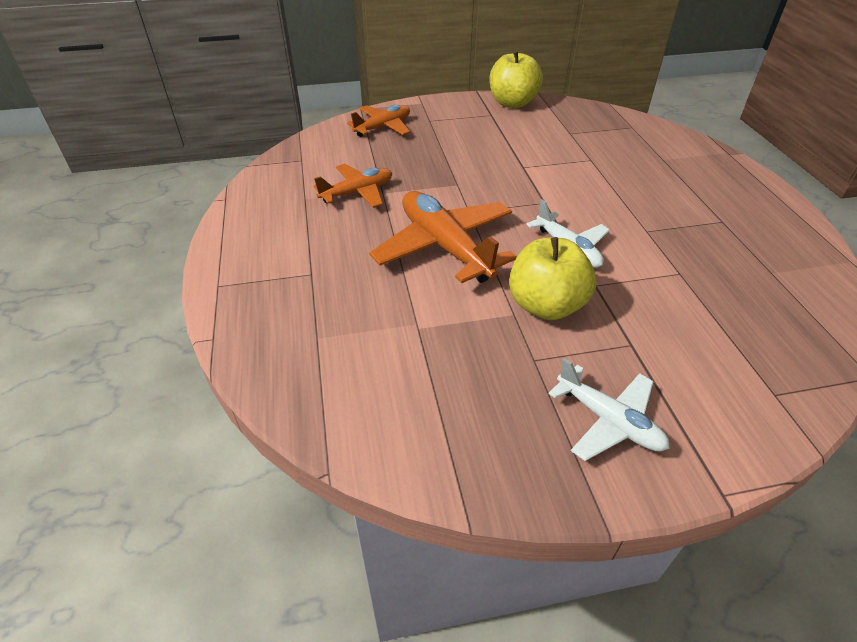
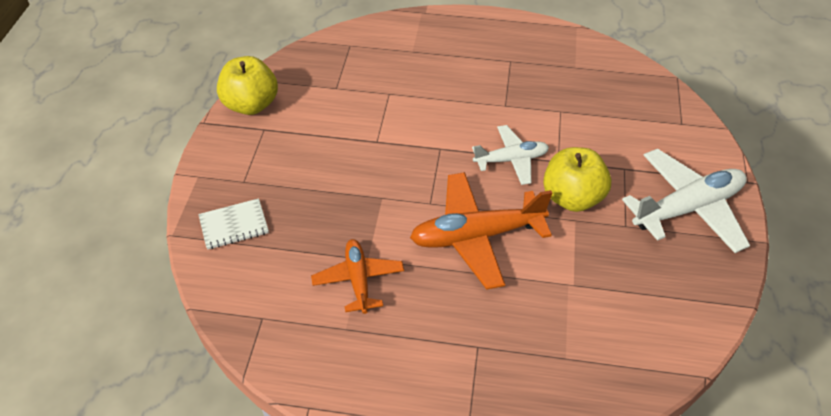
camera: 70 degrees left, 5 degrees up
orange plane [347,104,410,137] -> white notebook [198,198,269,250]
white plane [549,358,670,461] -> white plane [622,149,750,253], size x1.65

